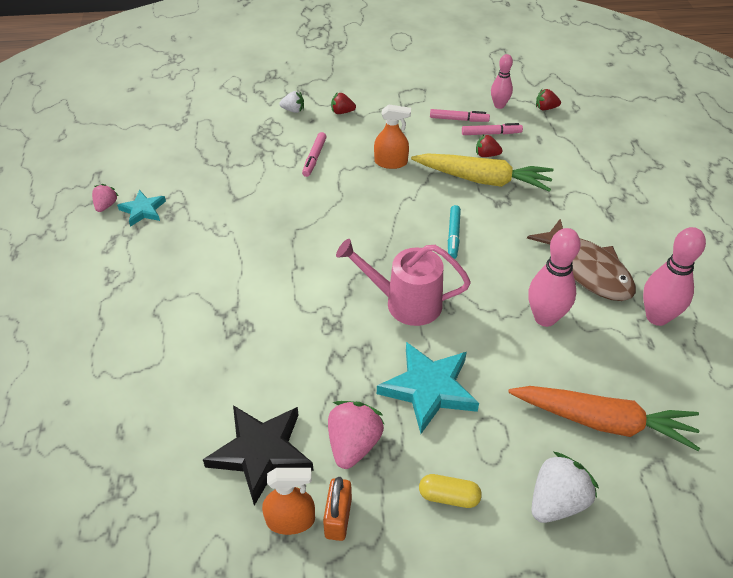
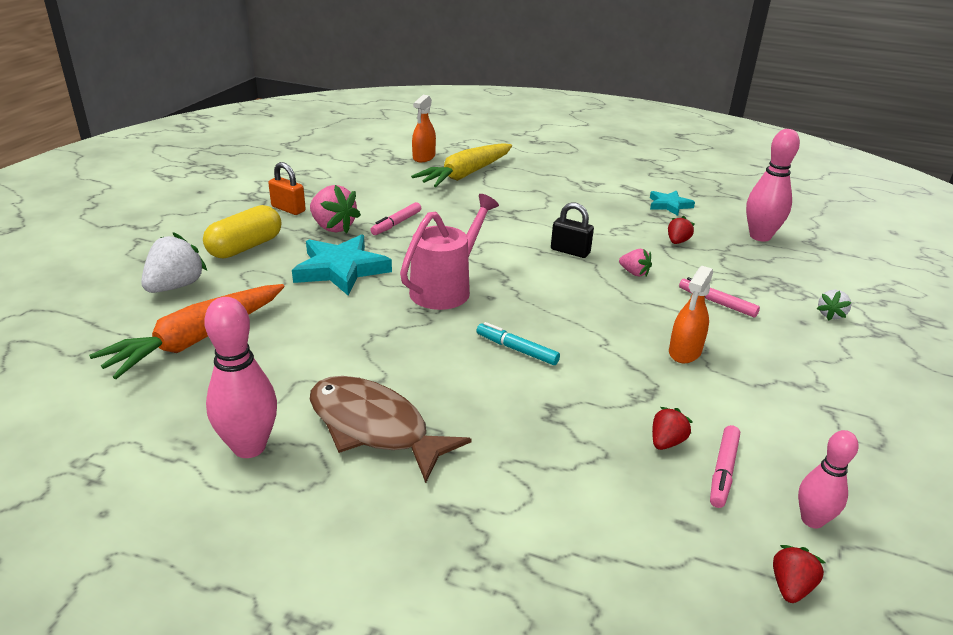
camera: 115 degrees right, 15 degrees down
pink strawberry [92,184,118,212] -> pink strawberry moved to [619,249,652,277]
black star [203,405,314,506] -> none
orange spray bottle [262,468,315,535] -> orange spray bottle moved to [412,95,436,162]
red strawberry [331,93,356,114] -> red strawberry moved to [668,216,695,244]
yellow carrot [411,153,554,192] -> yellow carrot moved to [411,143,512,187]
yellow capsule [419,474,482,508] -> yellow capsule [203,205,281,259], size x1.64
pink marker [430,109,490,122] -> pink marker moved to [370,202,421,235]
brown fish [527,219,636,301] -> brown fish turned 45 degrees clockwise [310,376,472,483]
pink bowling pin [528,228,581,327] -> pink bowling pin moved to [746,129,800,242]
white strawberry [532,452,599,523] -> white strawberry turned 135 degrees counterclockwise [141,232,207,293]
none -> black padlock [551,202,594,258]

